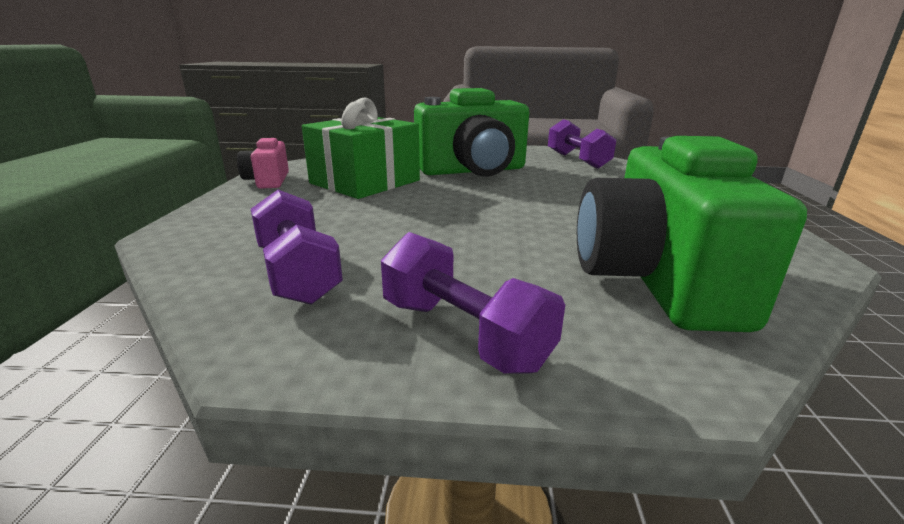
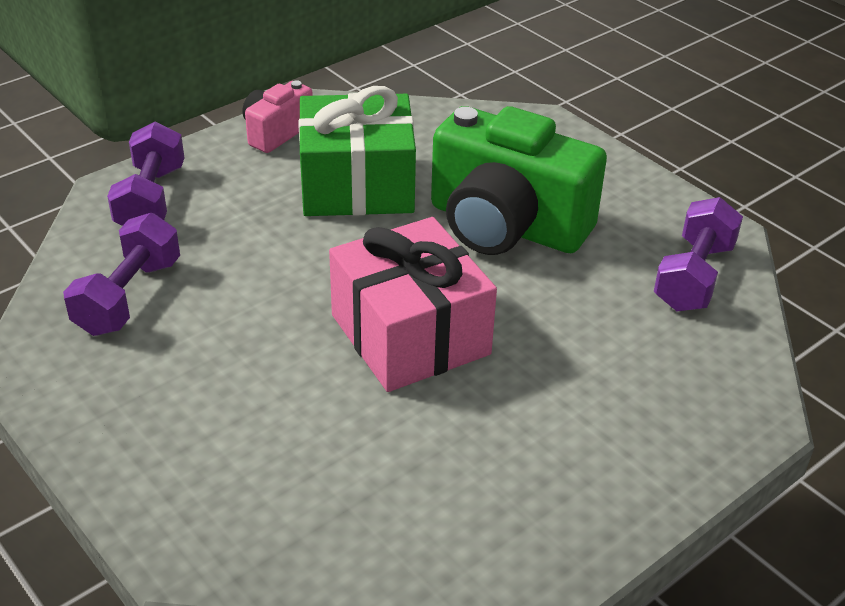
camera: 45 degrees right, 15 degrees up
purple dumbbell [381,232,565,374] -> purple dumbbell moved to [107,122,184,226]
green camera [577,136,807,332] -> none
none -> pink gift [329,217,497,392]

